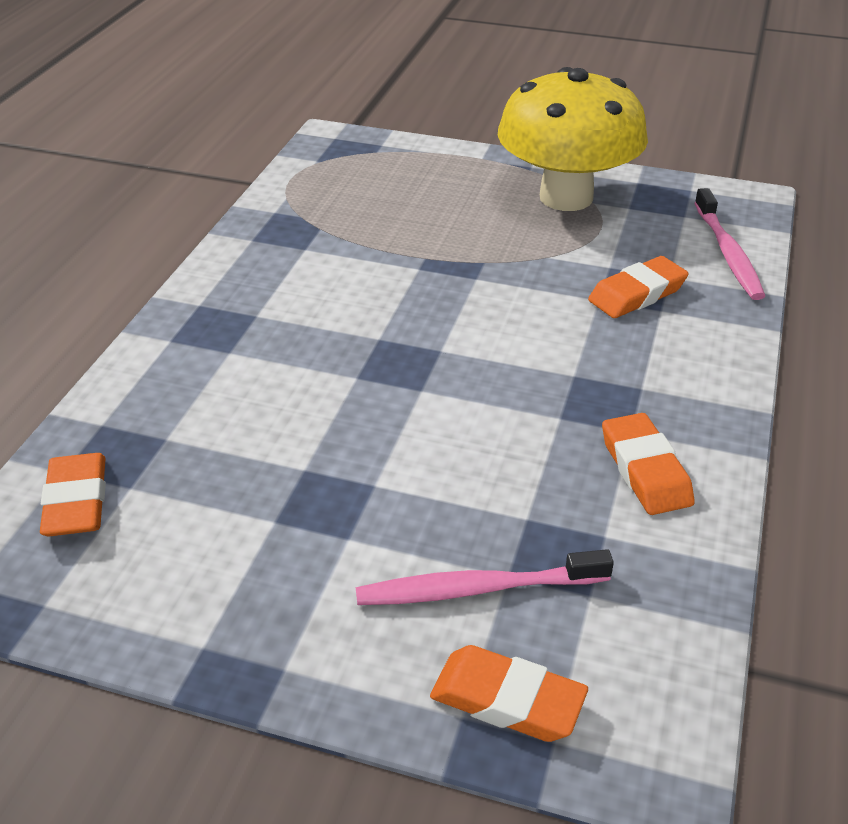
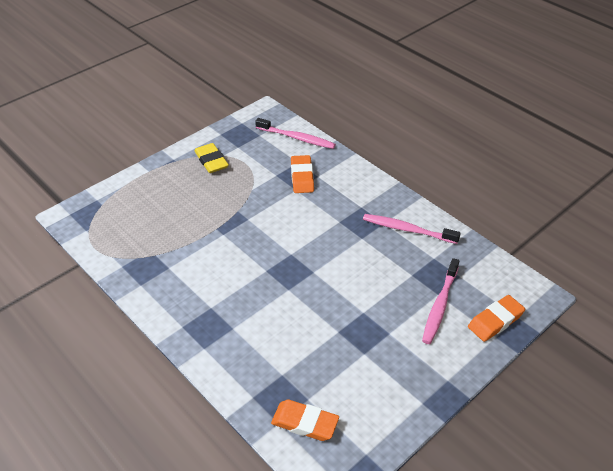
camera: 60 degrees left, 5 degrees up
yellow mushroom [498,67,648,211] -> yellow eraser [194,143,229,173]
orange eraser [602,413,695,515] -> pink toothbrush [363,214,461,244]

